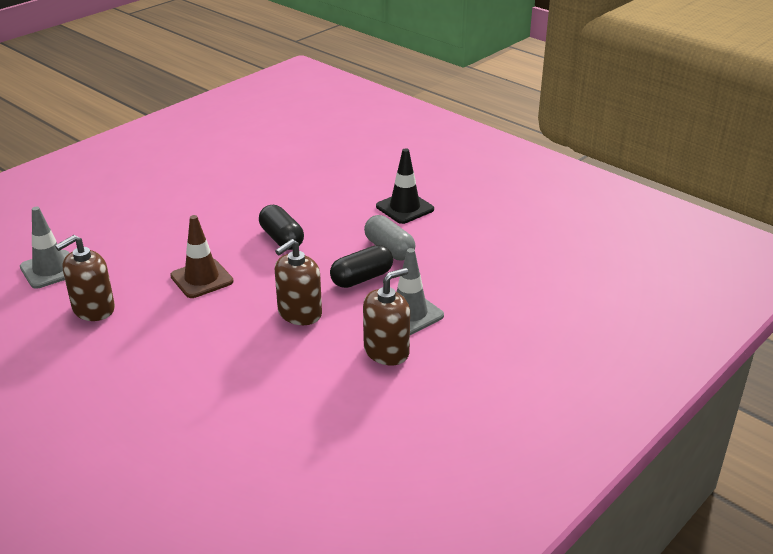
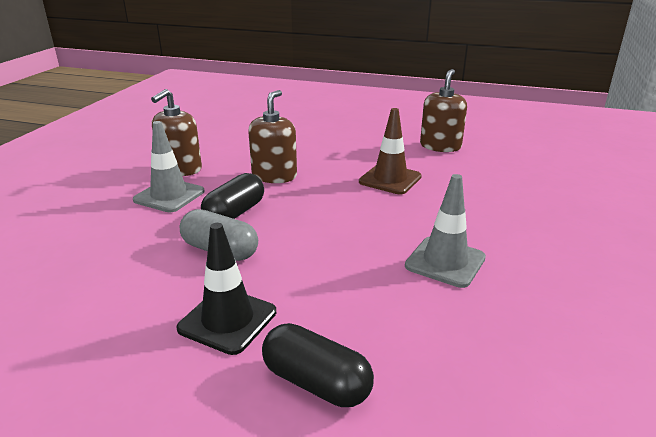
camera: 155 degrees right, 5 degrees down
grey traffic cone [20,206,69,289] -> grey traffic cone moved to [405,174,486,288]
black capsule [259,205,304,250] -> black capsule moved to [262,323,374,407]

